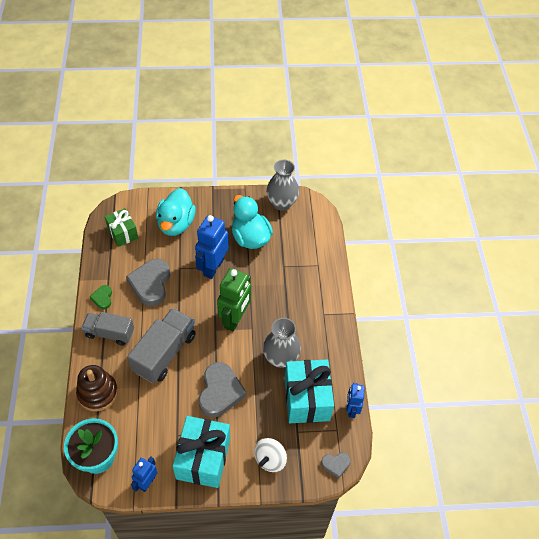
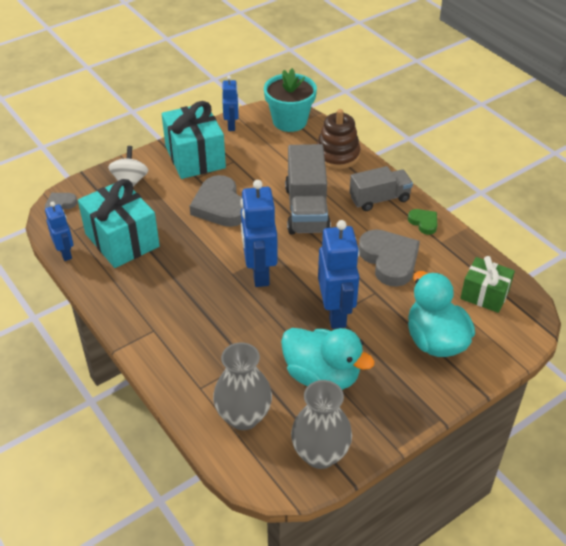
camera: 150 degrees right, 10 degrees down
green robot [217,268,251,331] -> blue robot [240,180,278,287]
grey vase [263,318,301,368] -> grey vase moved to [213,342,272,430]

